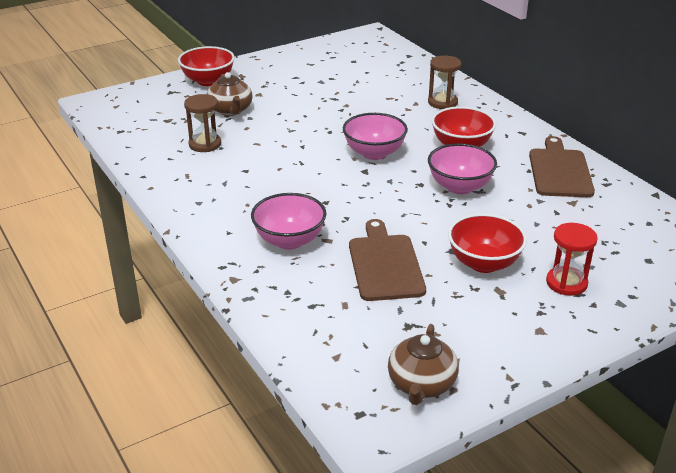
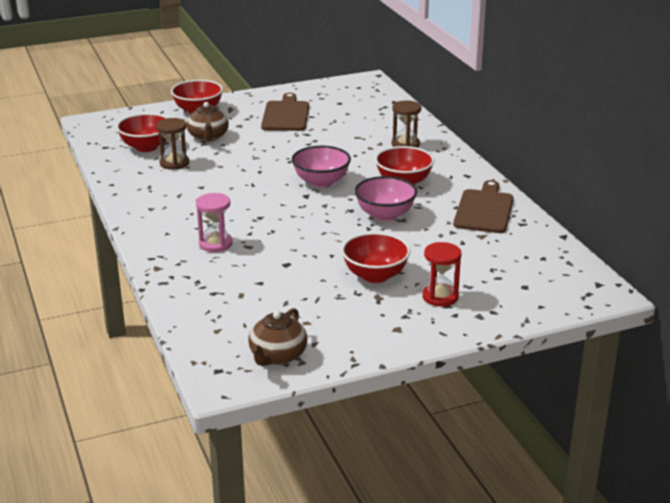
camera: 10 degrees right, 5 degrees down
pink bowl [251,193,326,250] -> pink hourglass [196,193,233,252]
brown cutting board [349,219,426,301] -> brown cutting board moved to [261,93,309,131]
none -> red bowl [116,113,168,152]

